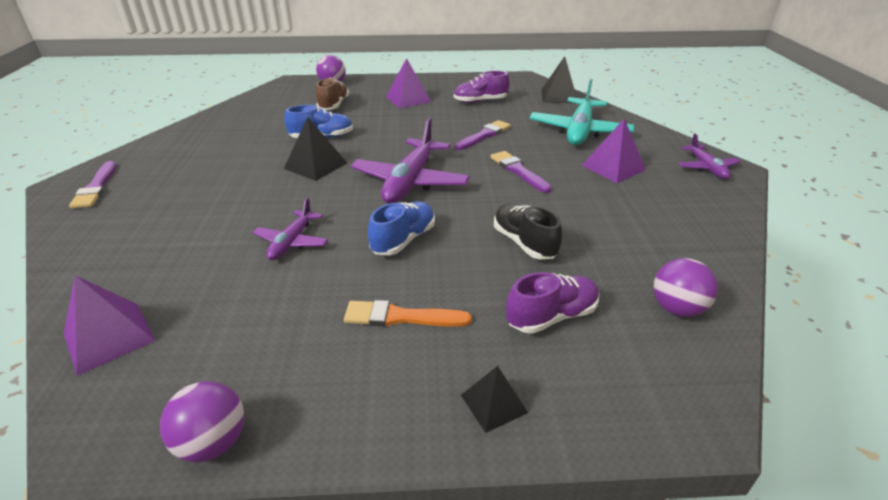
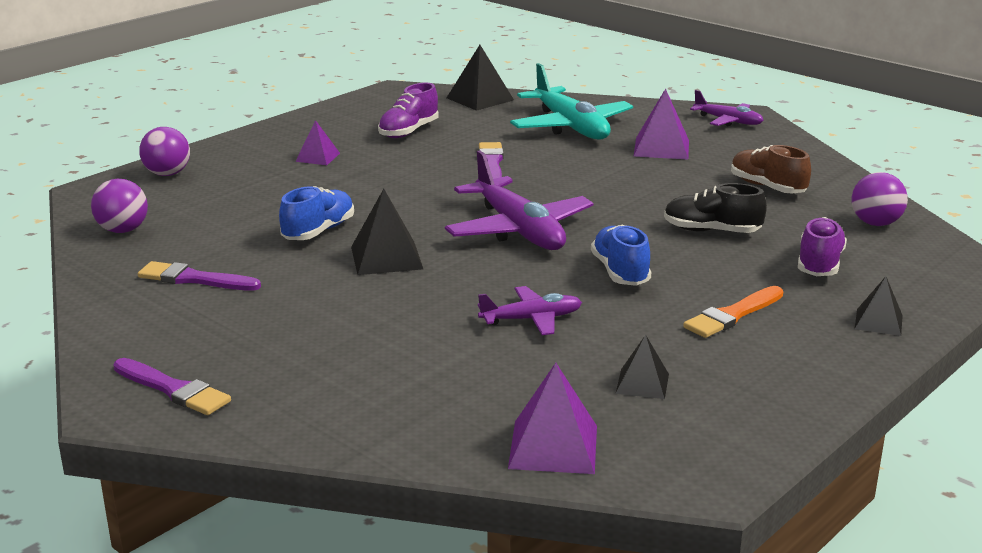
camera: 45 degrees left, 10 degrees down
purple ball [159,381,244,462] -> purple ball moved to [91,179,148,233]
purple plane [252,198,328,260] -> purple plane turned 75 degrees counterclockwise [478,286,582,335]
brown shoe [316,78,349,110] -> brown shoe moved to [731,145,811,194]
purple pyramid [386,58,431,108] -> purple pyramid [295,120,340,165], size x0.62
purple brush [490,151,552,193] -> purple brush moved to [138,261,261,291]
none -> black pyramid [616,335,669,399]

